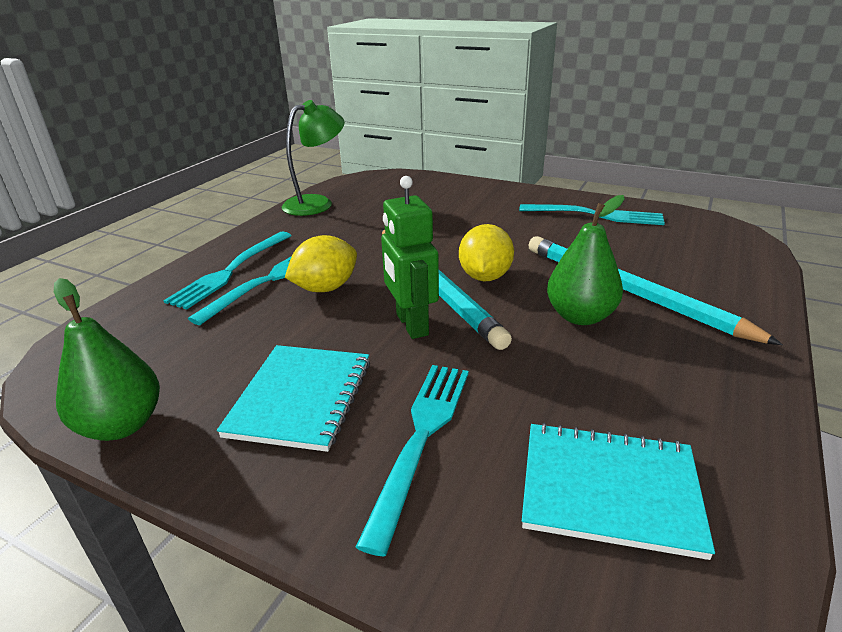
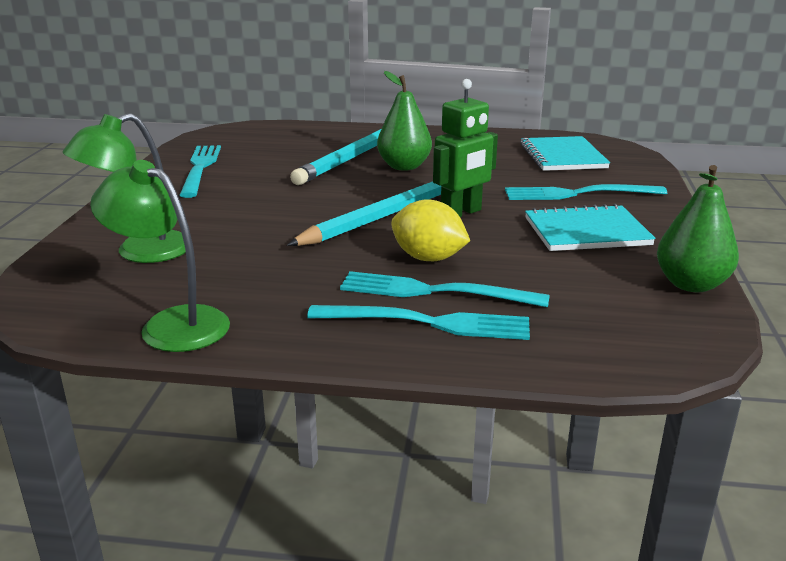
camera: 110 degrees left, 5 degrees down
yellow lemon [459,224,514,281] -> none
none -> green lamp [63,113,186,263]

